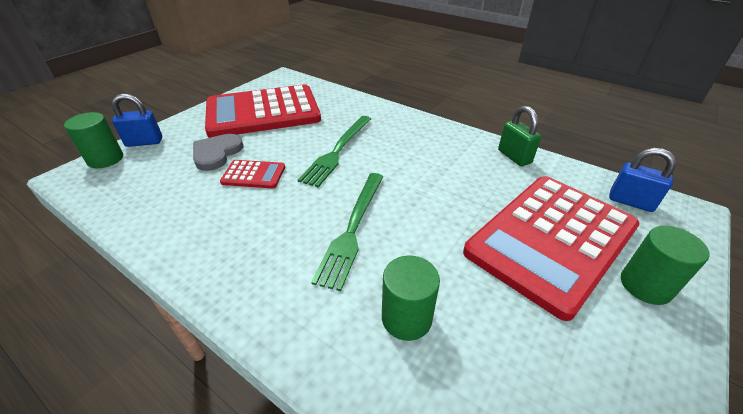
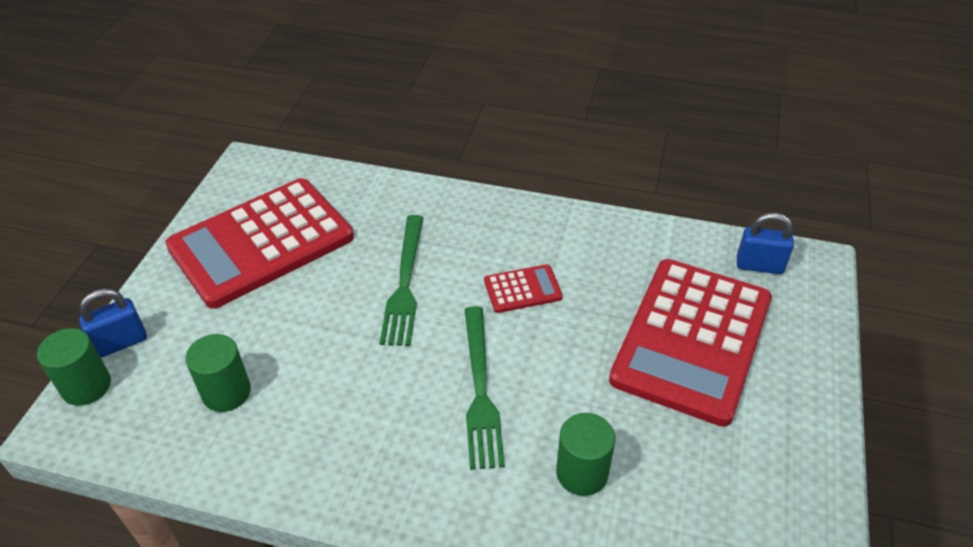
camera: 20 degrees left, 5 degrees up
grey heart [193,134,243,171] -> none
red calculator [220,160,285,188] -> red calculator moved to [484,264,563,313]
green padlock [498,106,541,166] -> none
green cylinder [621,226,710,305] -> green cylinder moved to [185,334,251,412]

